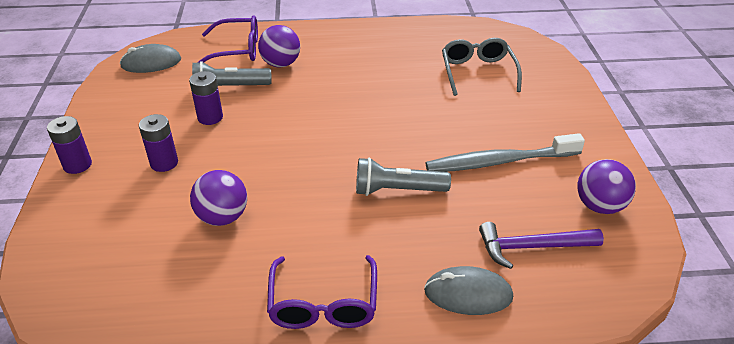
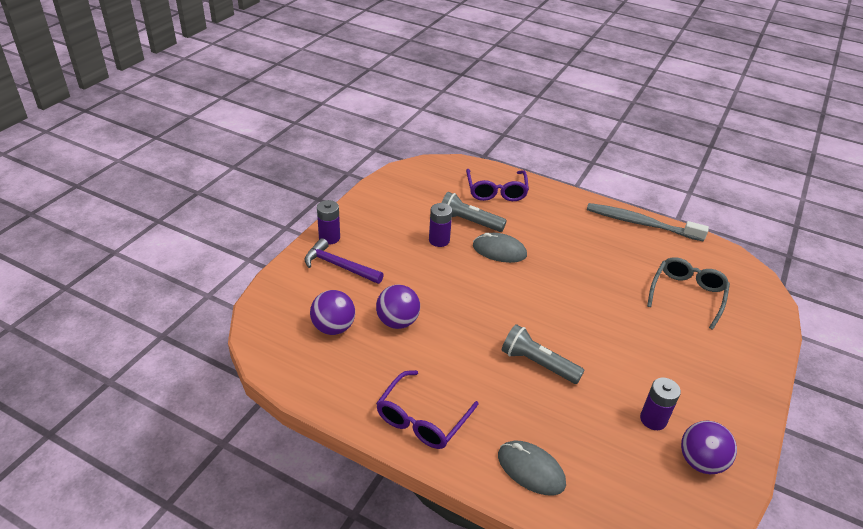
camera: 30 degrees right, 0 degrees up
grey mouse [120,44,181,73] -> grey mouse moved to [473,233,527,263]
purple battery [139,114,178,172] -> purple battery moved to [640,378,681,430]
purple glasses [197,15,258,63] -> purple glasses turned 60 degrees clockwise [466,169,529,201]
purple ball [258,25,300,68] -> purple ball moved to [310,290,355,335]
grey toothbrush [425,133,585,172] -> grey toothbrush moved to [587,203,709,242]
purple hammer [479,222,604,269] -> purple hammer moved to [305,238,384,284]

